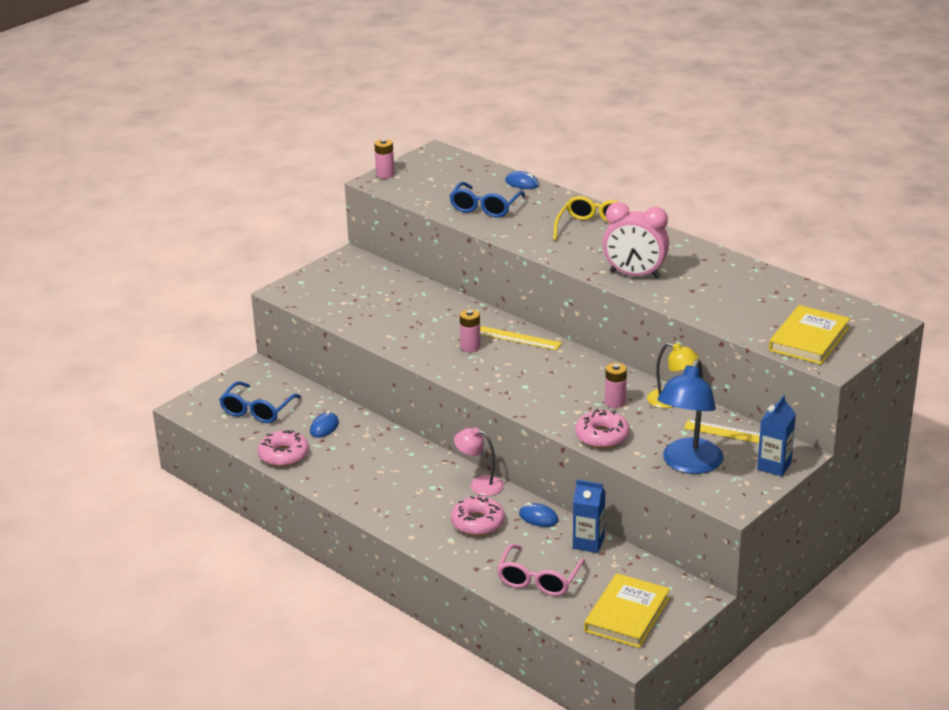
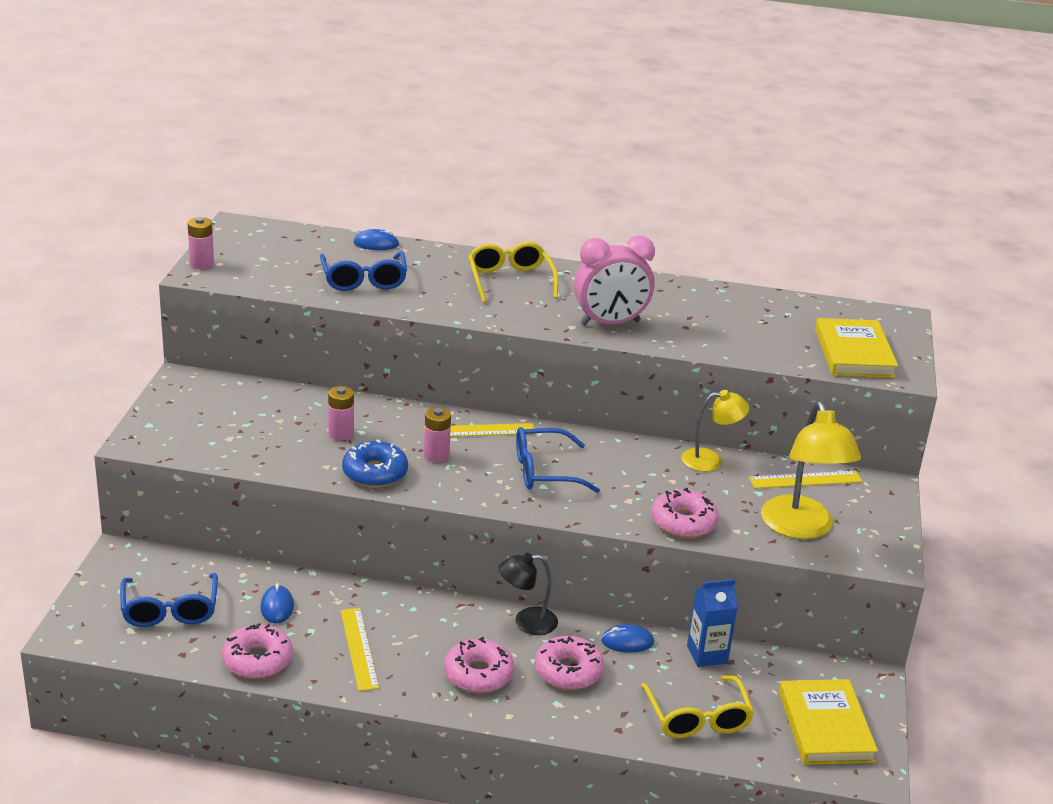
camera: 35 degrees left, 0 degrees up
pink lamp [454,427,504,496] -> black lamp [499,553,558,635]
pink glasses [497,544,585,596] -> yellow glasses [641,675,754,738]
pink battery [605,363,627,408] -> pink battery moved to [328,386,354,441]
blue lamp [658,359,724,474] -> yellow lamp [761,401,861,539]
blue carton [757,395,796,476] -> none
none -> yellow ruler [341,608,379,691]
none -> blue donut [342,439,408,488]
none -> pink donut [444,637,514,693]
none -> blue glasses [516,427,600,493]

